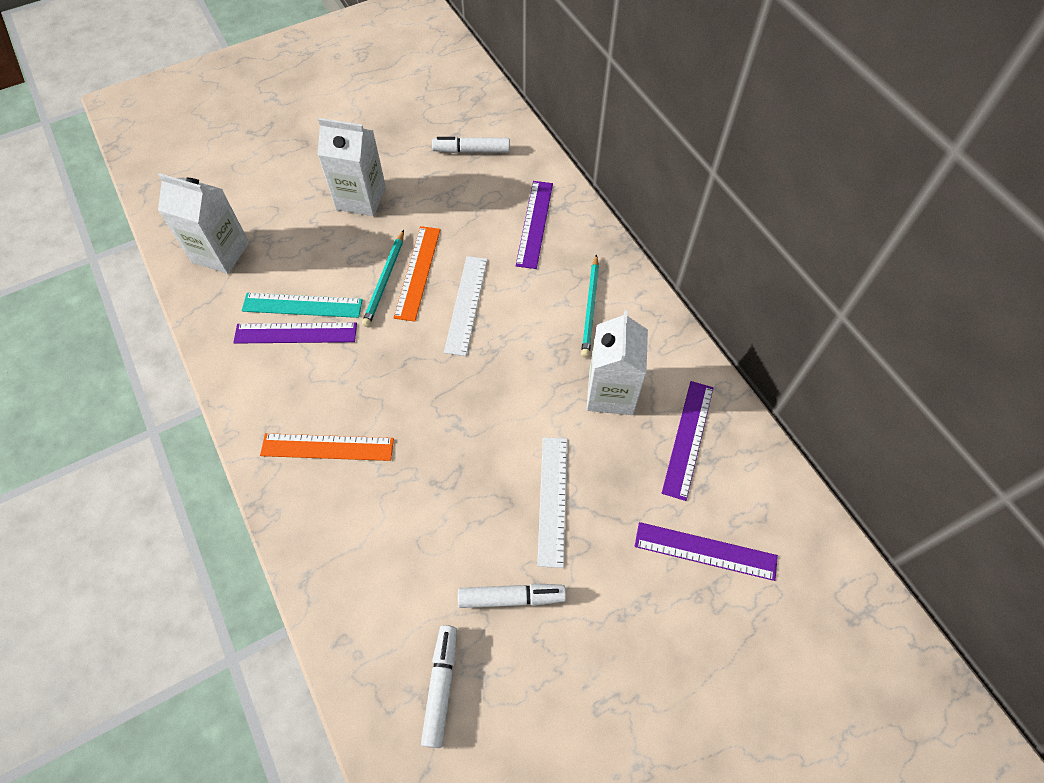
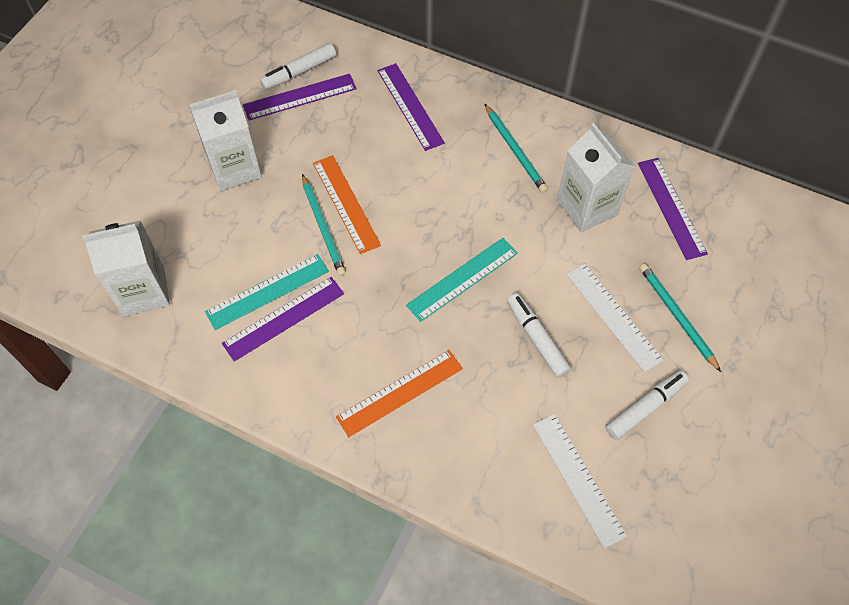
camera: 35 degrees left, 0 degrees up
white marker [421,625,457,748] -> white marker moved to [507,293,571,378]
white ruler [444,256,488,356] -> white ruler moved to [533,414,627,548]
purple ruler [635,522,778,581] -> purple ruler moved to [243,74,356,121]
none -> turquoise ruler [406,238,518,322]
none -> turquoise pencil [639,264,721,372]

